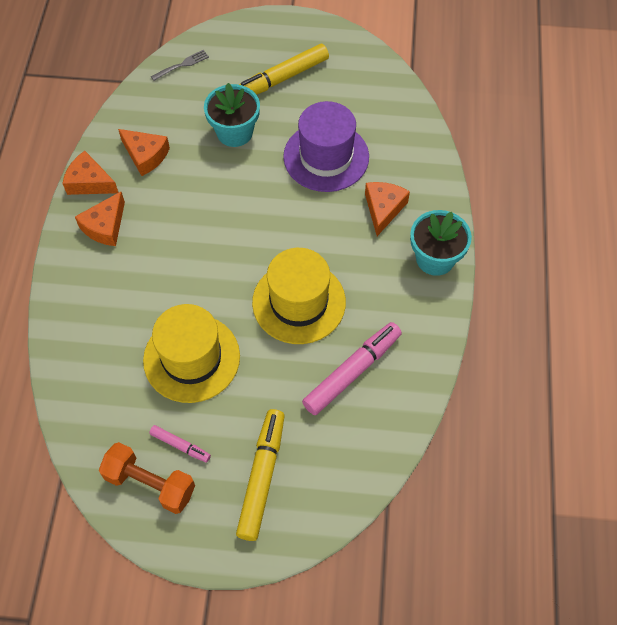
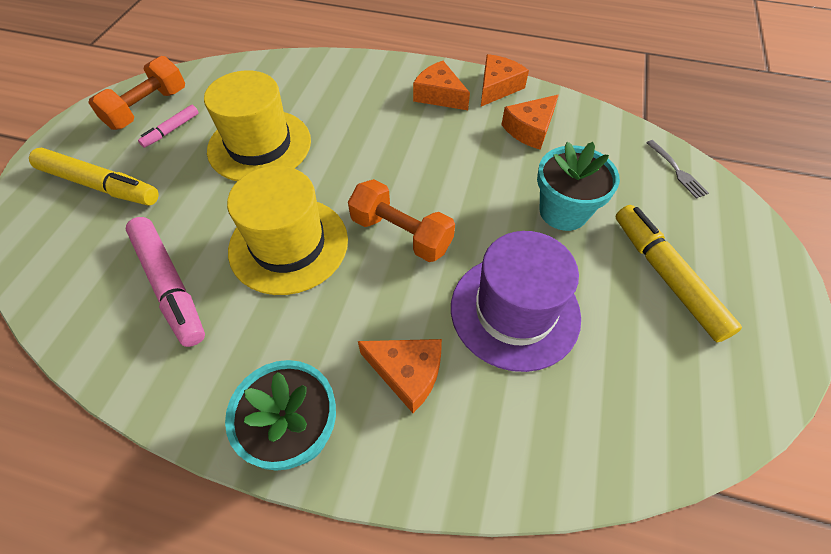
camera: 100 degrees right, 5 degrees down
none -> orange dumbbell [348,179,455,262]

